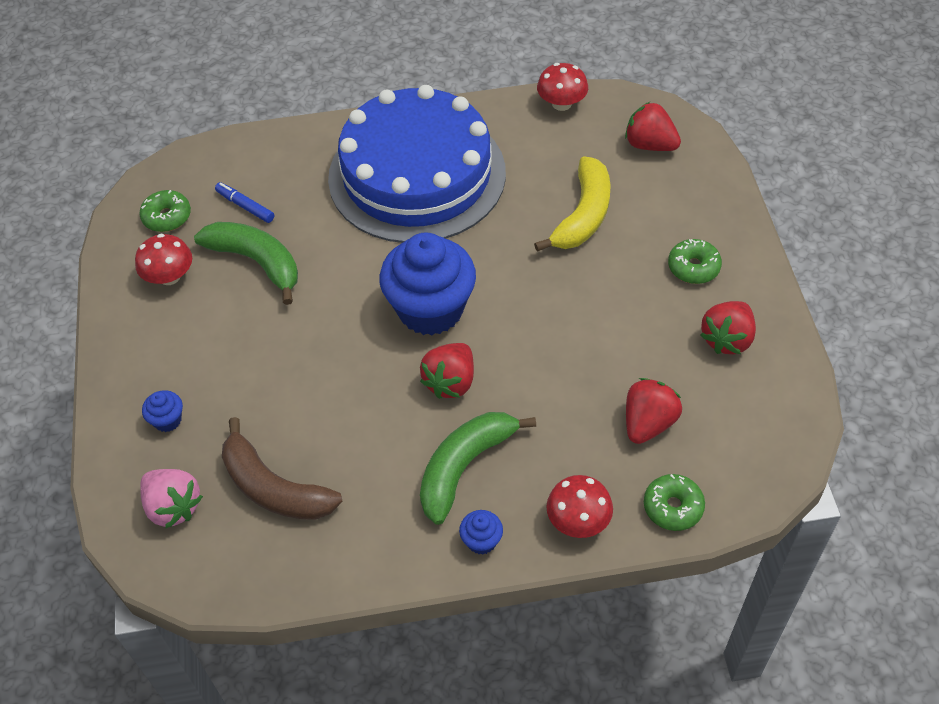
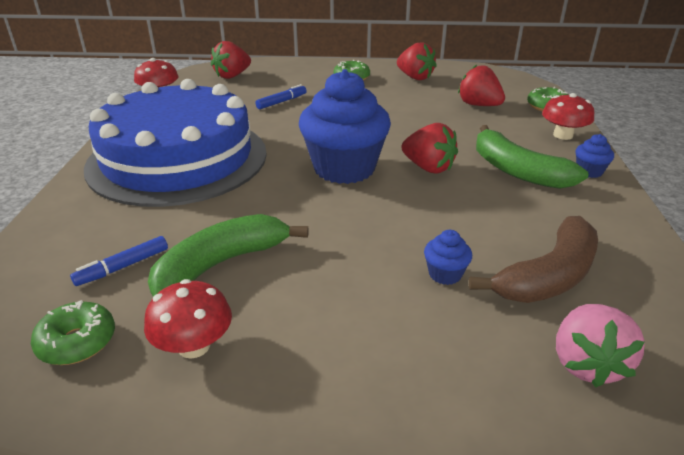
camera: 80 degrees left, 20 degrees down
pink strawberry [140,469,203,529] -> pink strawberry turned 135 degrees clockwise [556,304,645,387]
blue cupcake [142,390,183,432] -> blue cupcake moved to [424,230,472,285]
yellow banana [534,156,611,252] -> blue marker [255,84,307,109]

